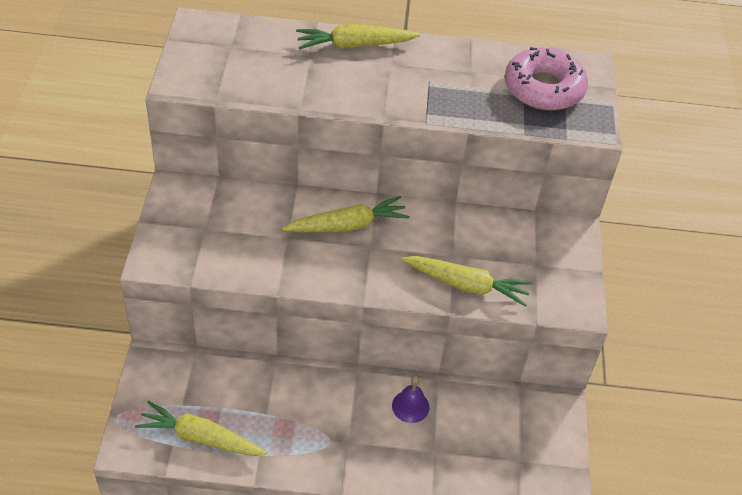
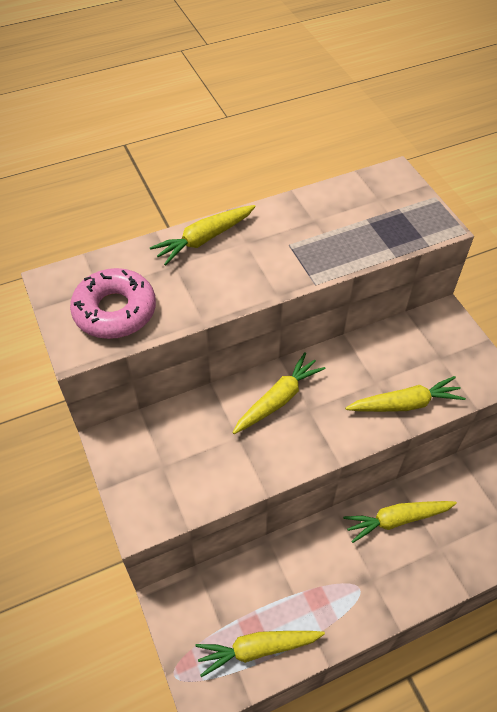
camera: 25 degrees left, 5 degrees up
purple bell [392,376,430,423] -> yellow carrot [343,501,457,543]
pink donut [505,47,588,110] -> pink donut moved to [70,268,156,339]

